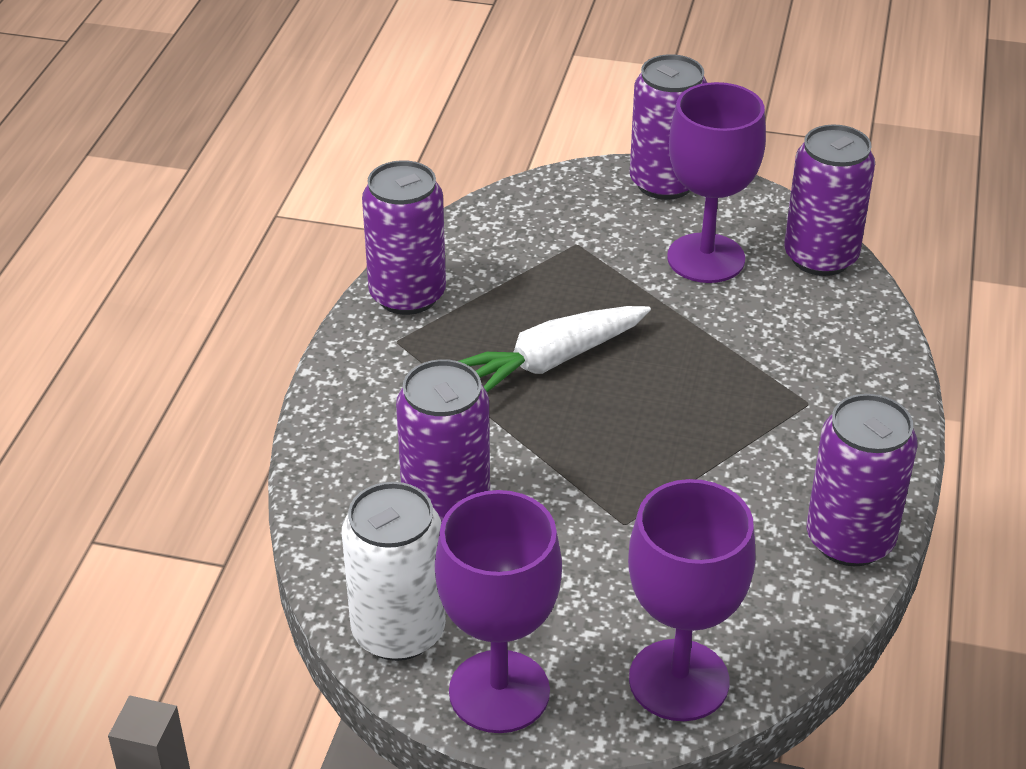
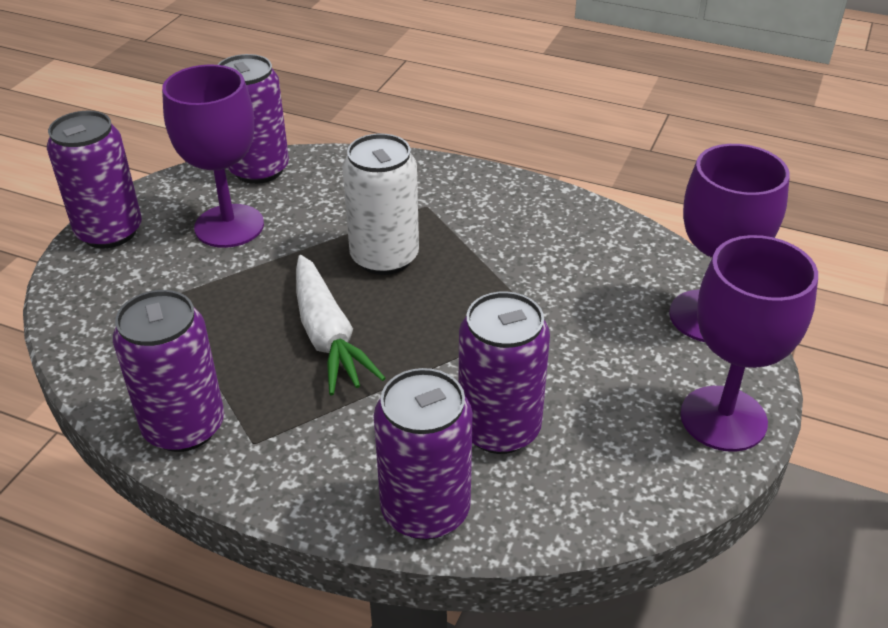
camera: 80 degrees left, 0 degrees up
white can [342,482,446,661] -> white can moved to [342,133,419,275]
purple can [807,394,918,566] -> purple can moved to [374,368,473,540]

